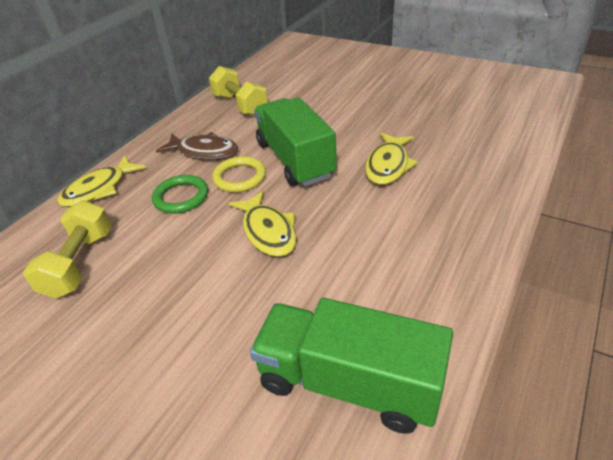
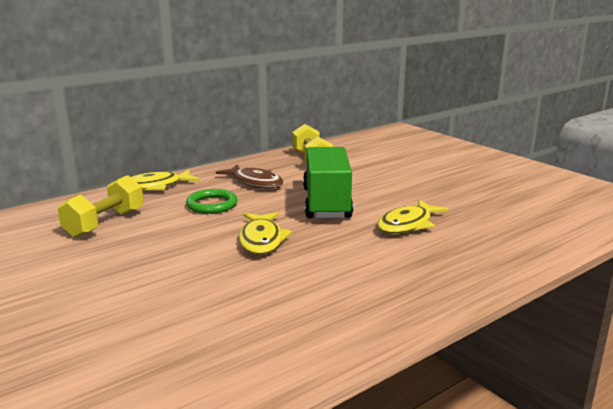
camera: 20 degrees right, 20 degrees down
yellow ring [212,156,266,192] -> none
green truck [250,298,453,434] -> none

